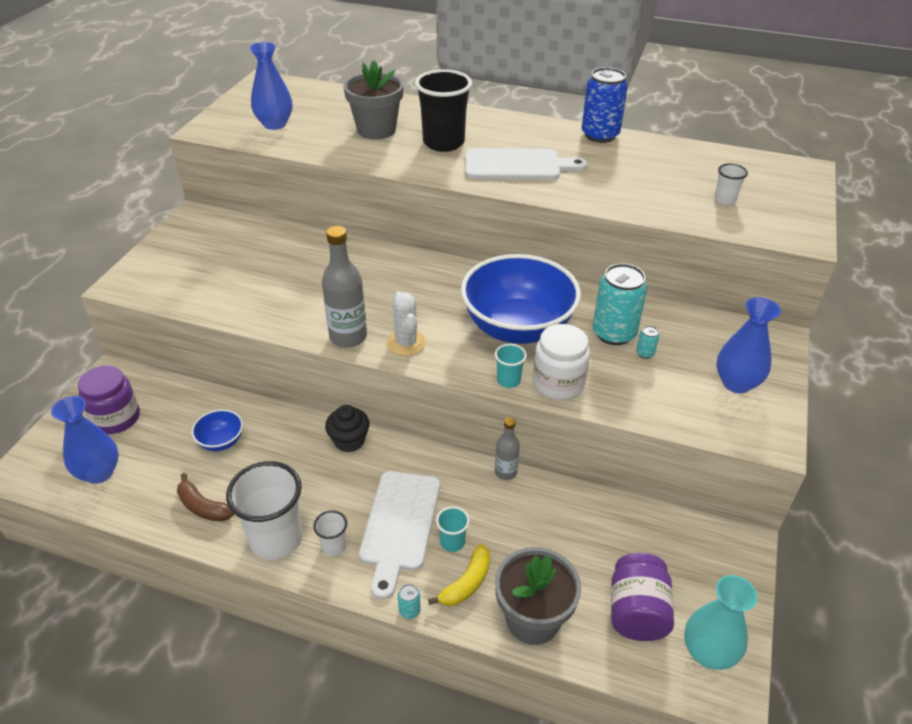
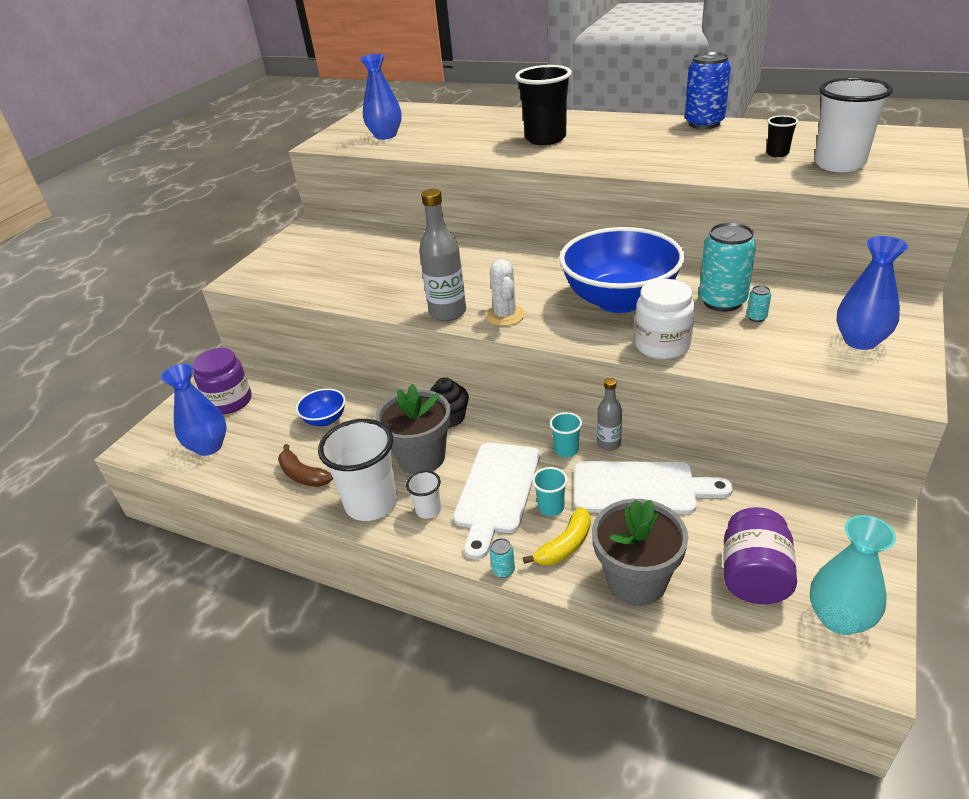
camera: 10 degrees right, 5 degrees down
grey flower pot [343,60,404,140] -> grey flower pot moved to [375,384,451,474]
white cutting board [466,148,587,180] -> white cutting board moved to [574,461,733,514]
turquoise cup [495,344,527,388] -> turquoise cup moved to [550,412,582,457]
white cup [714,164,748,205] -> white cup [814,77,893,172], size x2.13
none -> black cup [766,115,798,157]

